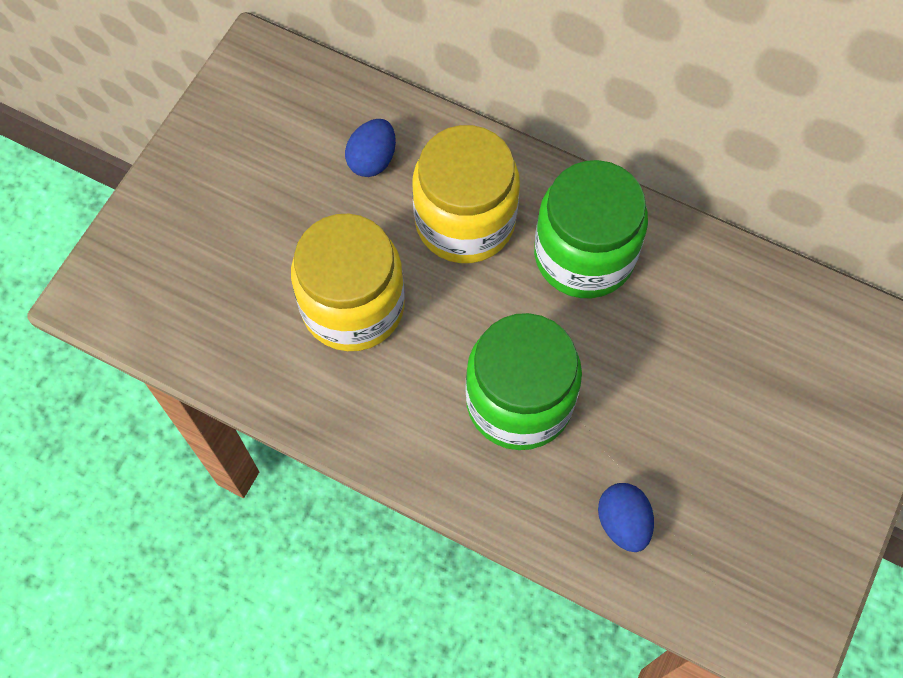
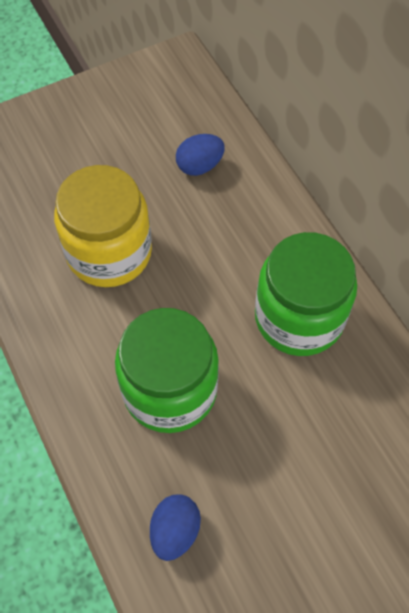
camera: 35 degrees right, 5 degrees down
yellow jar [413,125,520,263] -> none

